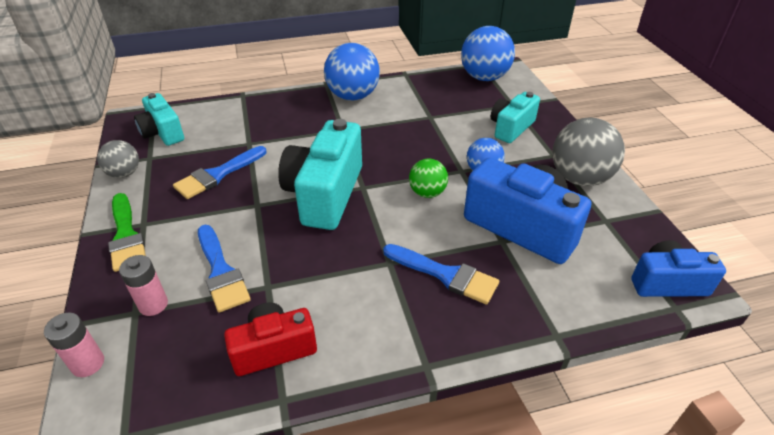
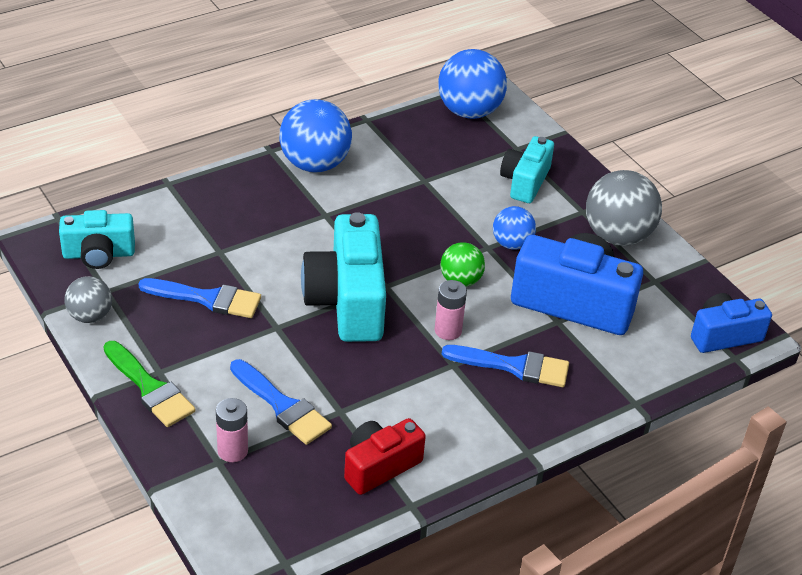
camera: 20 degrees left, 0 degrees up
pink battery [44,313,104,377] -> pink battery moved to [434,280,467,340]
turquoise camera [134,93,184,146] -> turquoise camera turned 45 degrees counterclockwise [59,210,135,269]
blue brush [173,146,266,199] -> blue brush turned 105 degrees counterclockwise [138,278,261,318]

